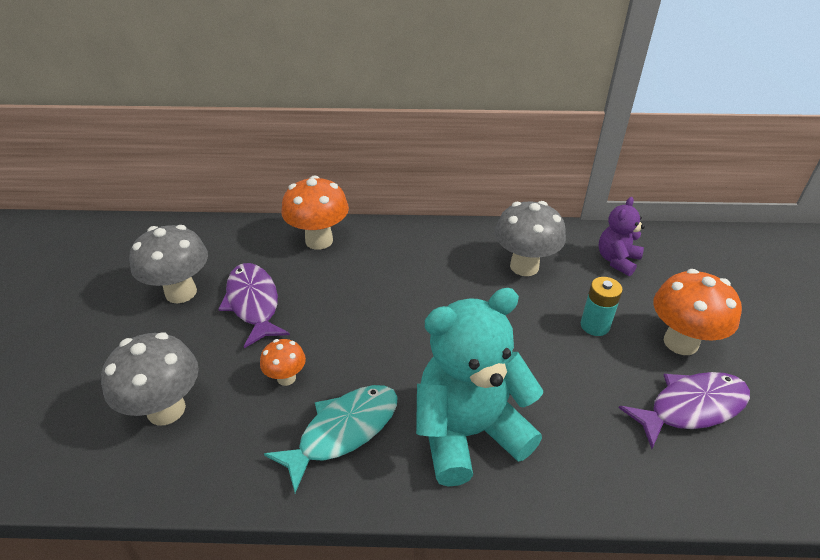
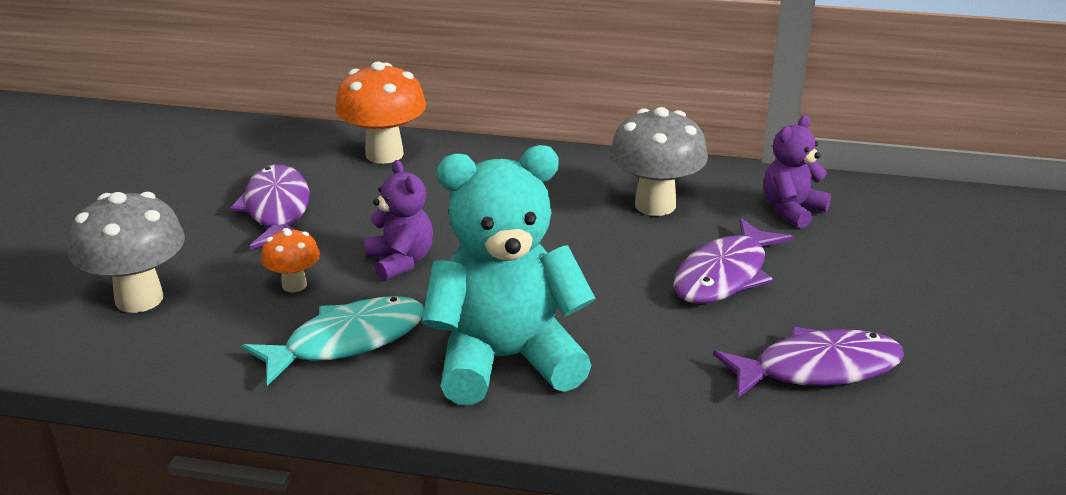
camera: 10 degrees right, 10 degrees down
grey mushroom [129,225,208,303] -> none
turquoise battery [581,277,623,336] -> purple fish [673,218,793,304]
orange mushroom [653,269,742,355] -> none
none -> purple teddy bear [364,160,433,281]

